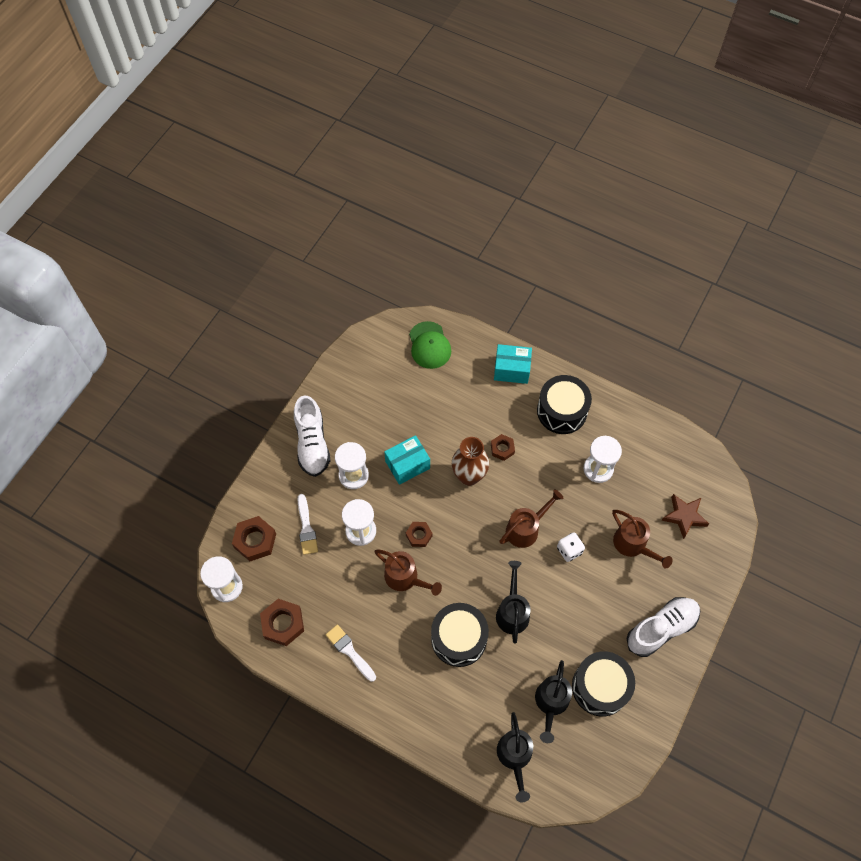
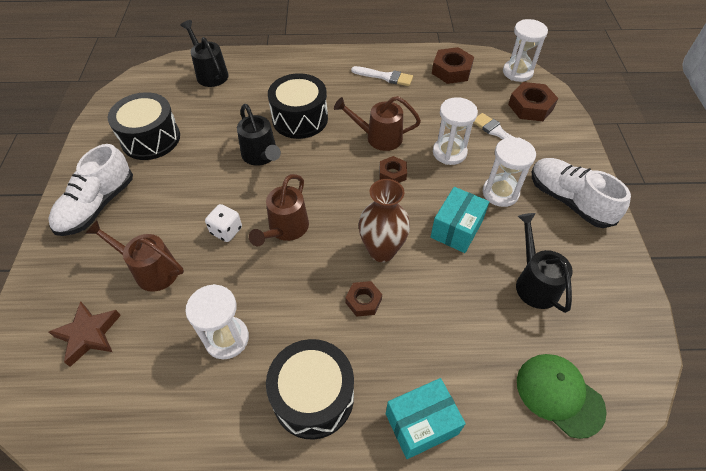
camera: 150 degrees right, 10 degrees down
black watering can [535,660,572,743] -> black watering can moved to [516,213,573,313]

